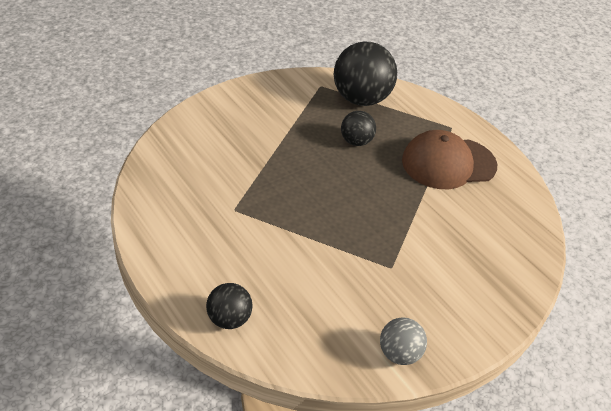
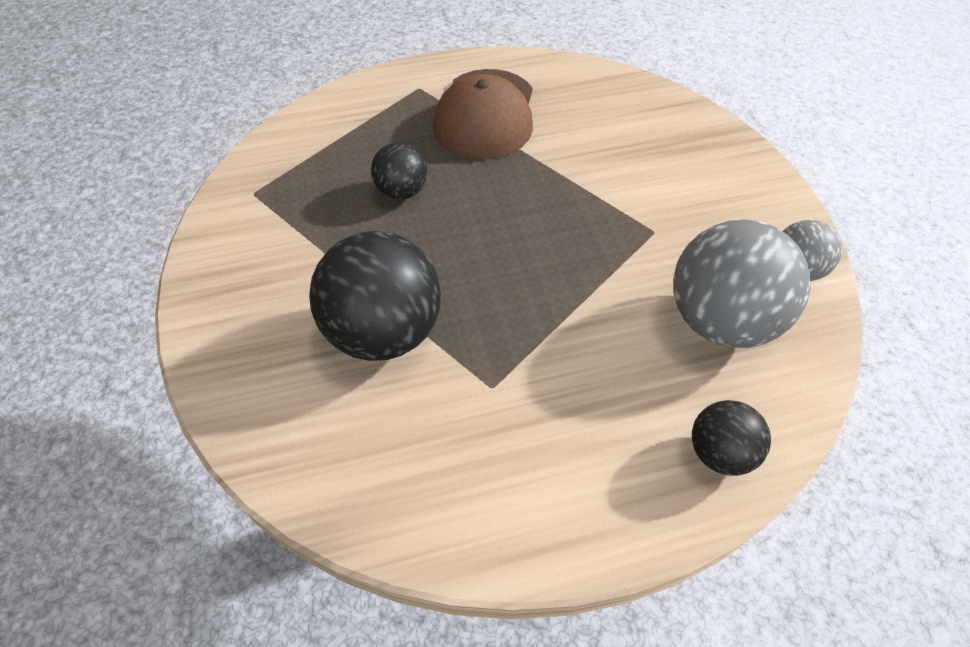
camera: 65 degrees left, 10 degrees up
black ball [334,42,397,106] -> black ball moved to [309,231,441,361]
none -> grey ball [673,219,811,348]

